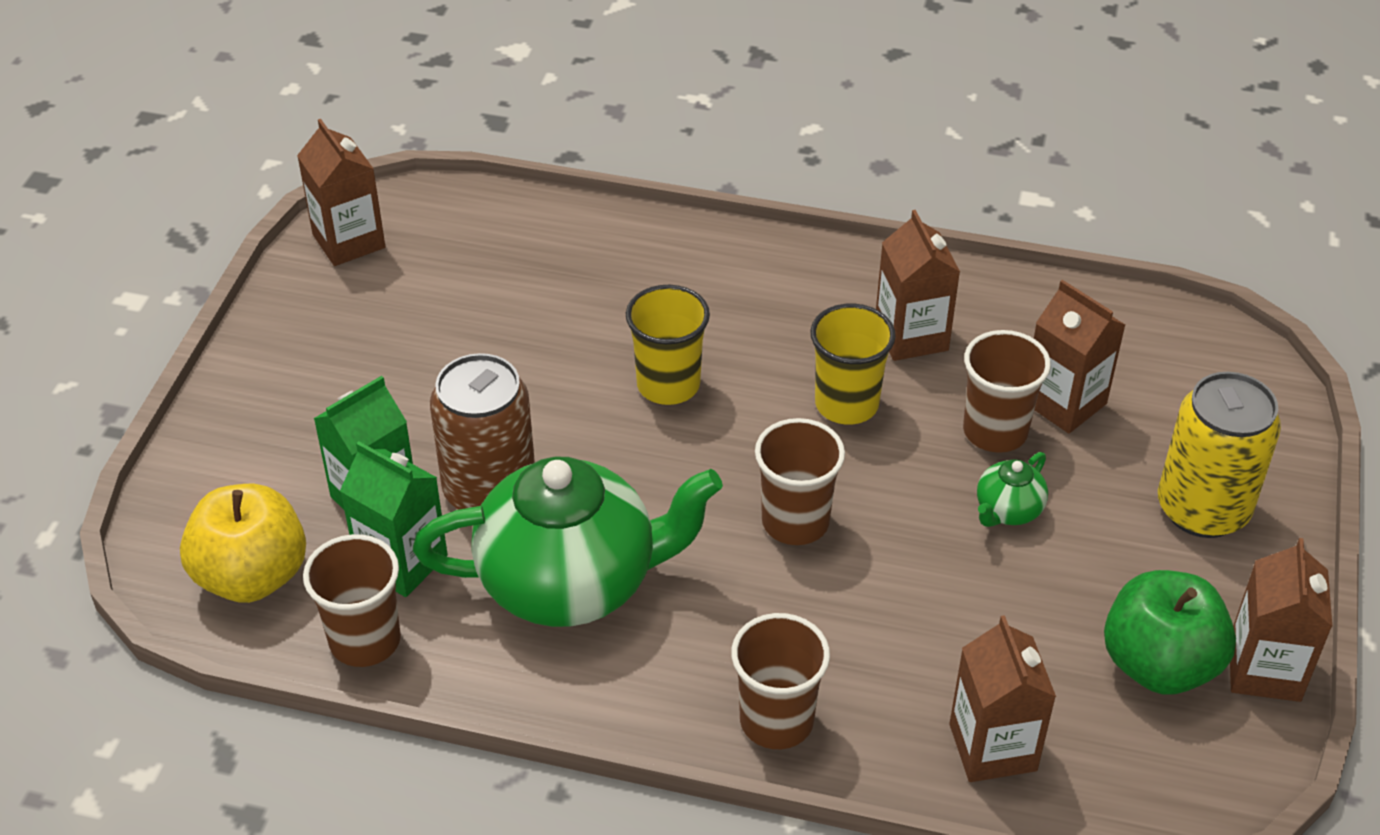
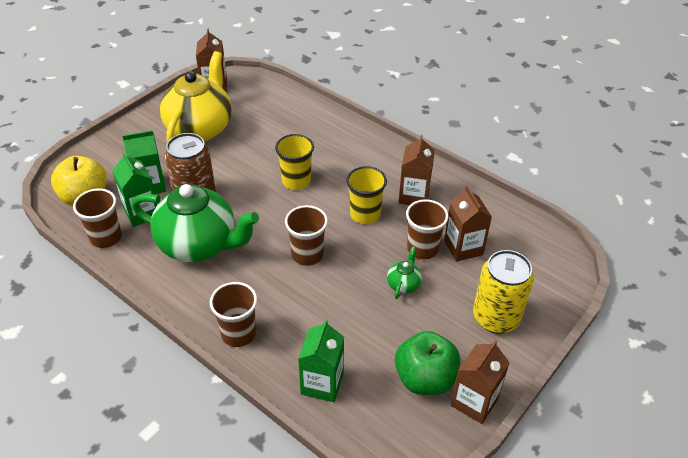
camera: 25 degrees right, 0 degrees up
brown carton [949,615,1056,782] -> green carton [298,320,344,402]
green teapot [977,452,1048,527] -> green teapot turned 135 degrees clockwise [387,247,422,299]
none -> yellow teapot [160,51,232,142]

